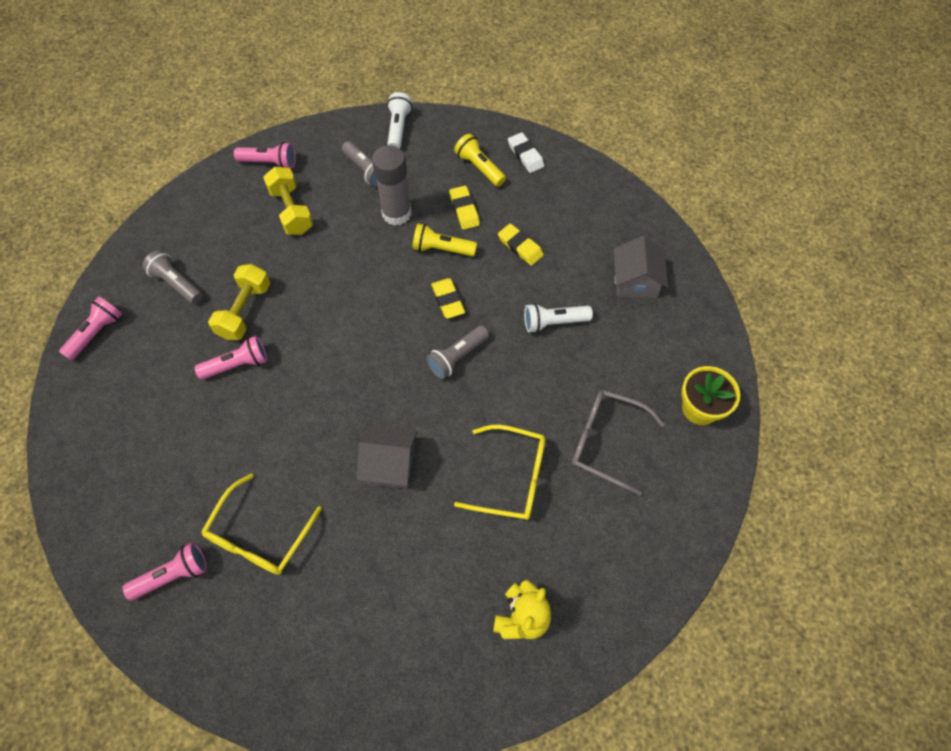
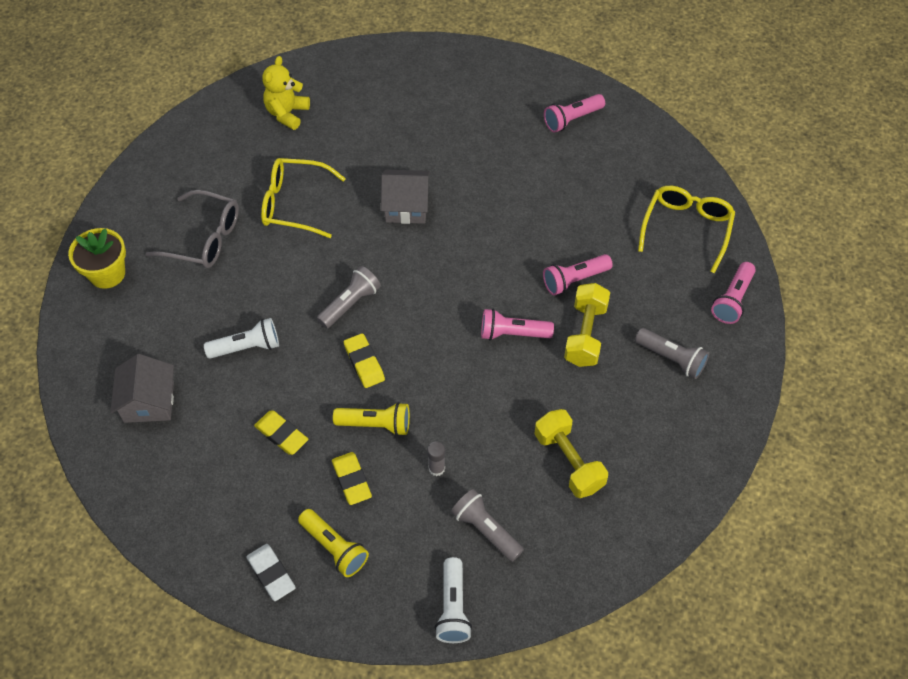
camera: 175 degrees right, 5 degrees down
yellow glasses [201,474,322,575] -> yellow glasses moved to [638,186,735,273]
pink flashlight [234,142,296,169] -> pink flashlight moved to [481,309,554,340]
grey glue stick [372,145,411,226] -> grey glue stick [427,442,445,476], size x0.45

